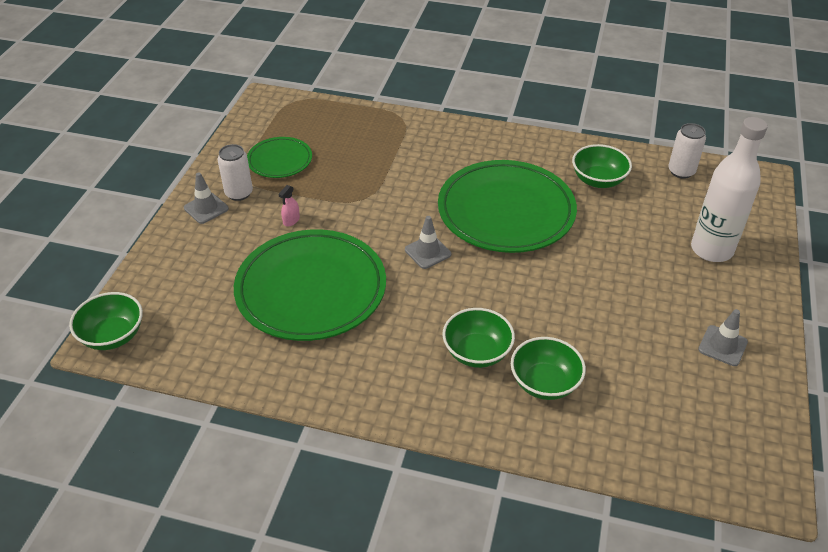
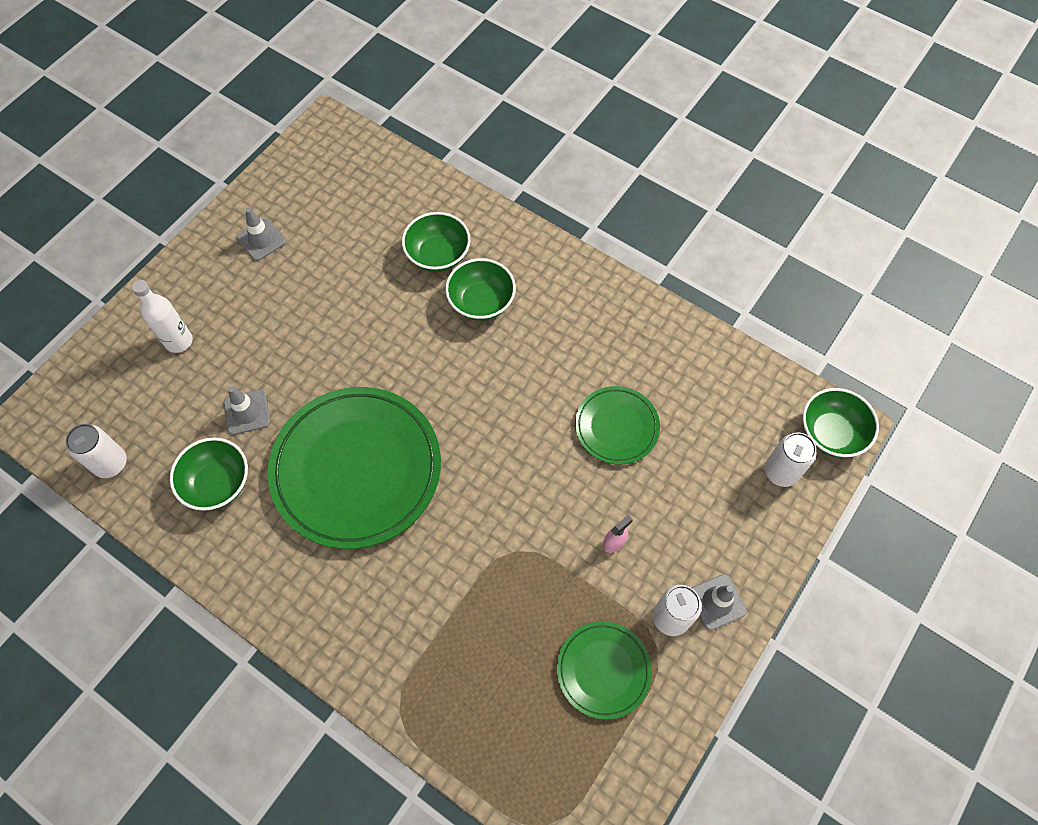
camera: 160 degrees left, 20 degrees up
green plate [234,229,386,341] -> green plate [575,386,660,465], size x0.51
grey traffic cone [405,216,451,269] -> grey traffic cone moved to [224,387,270,435]
white bottle [691,117,768,262] -> white bottle [132,280,193,353], size x0.61
none -> white can [765,432,816,487]

